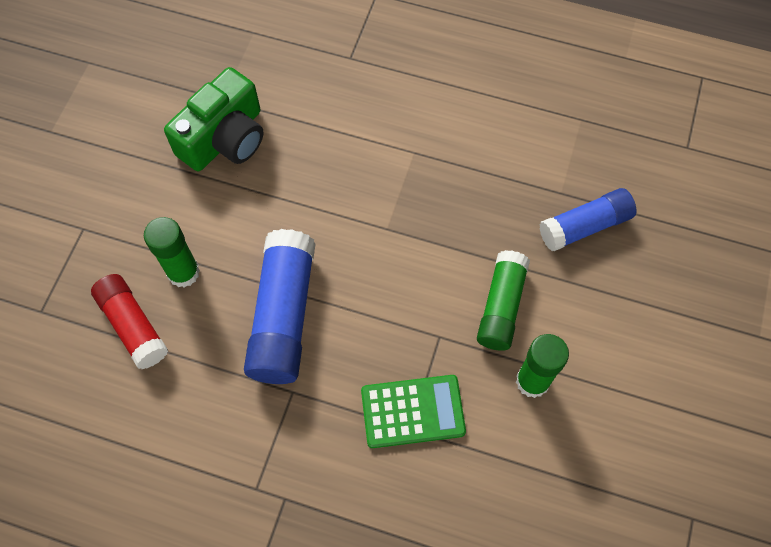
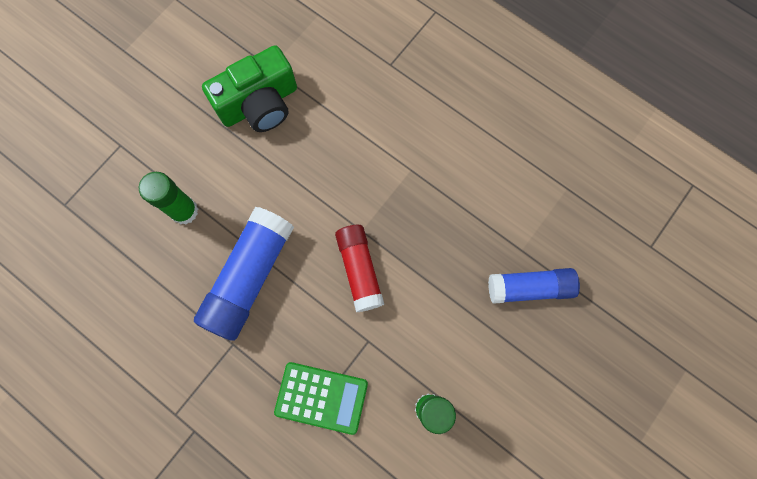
camera: 20 degrees right, 10 degrees up
red glue stick [91,274,168,369] -> red glue stick moved to [335,225,384,312]
green glue stick [477,250,530,351] -> none

